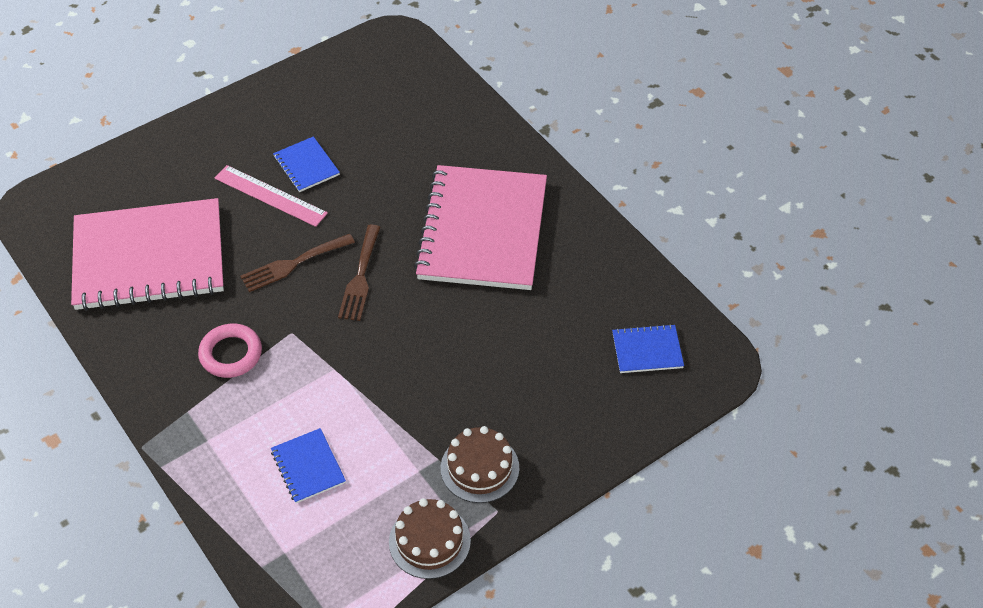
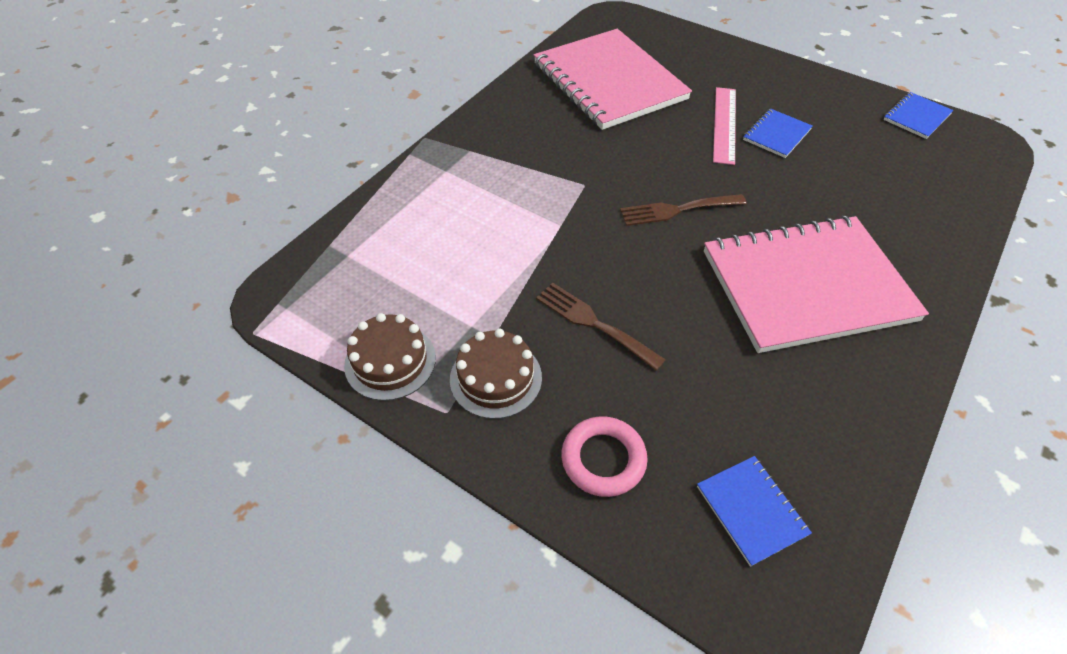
camera: 70 degrees right, 0 degrees up
pink ring [198,324,262,378] -> pink ring moved to [561,416,648,497]
brown fork [240,234,355,292] -> brown fork moved to [536,283,666,371]
blue notebook [271,428,346,503] -> blue notebook moved to [883,92,953,139]

